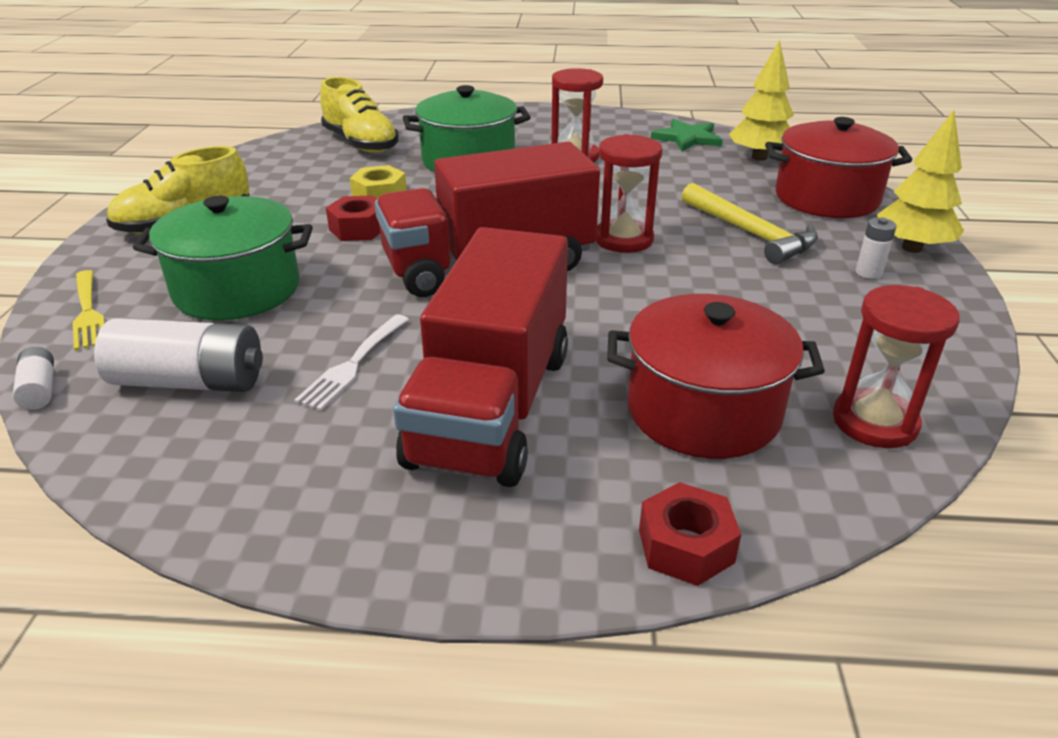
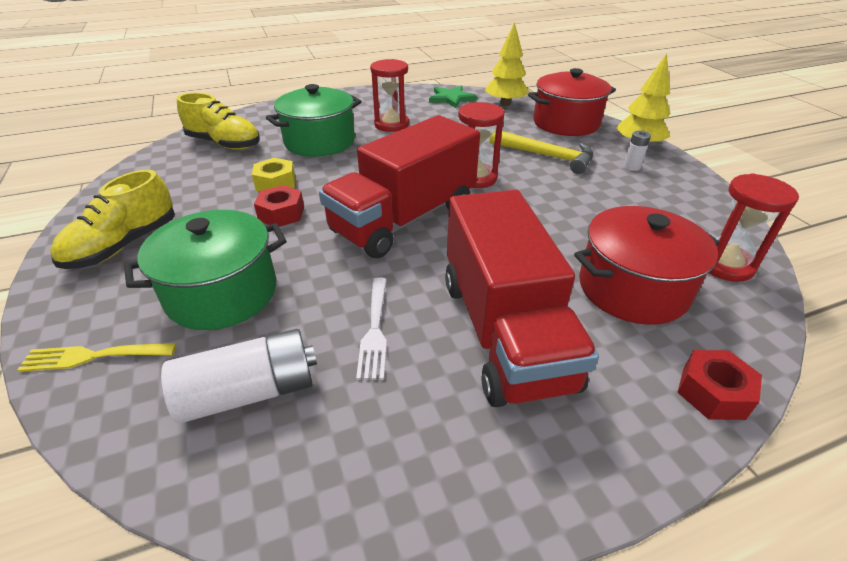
camera: 25 degrees left, 5 degrees up
white battery [13,347,54,410] -> none
yellow fork [73,270,105,351] -> yellow fork turned 135 degrees clockwise [17,343,177,372]

